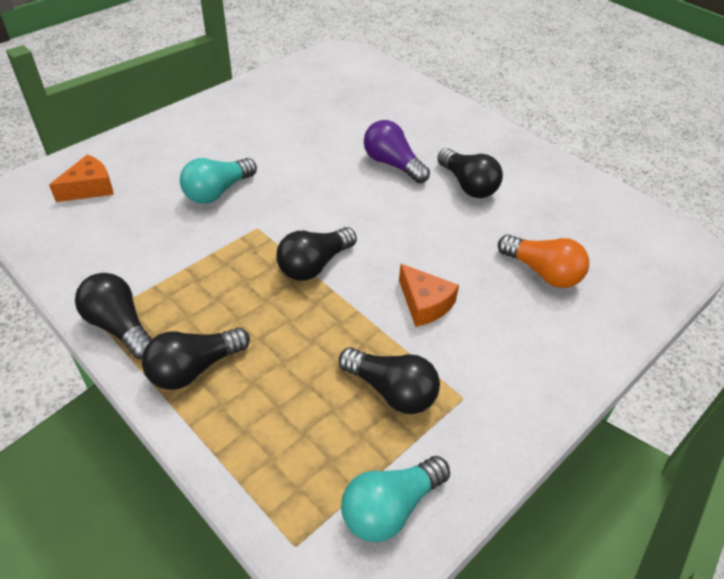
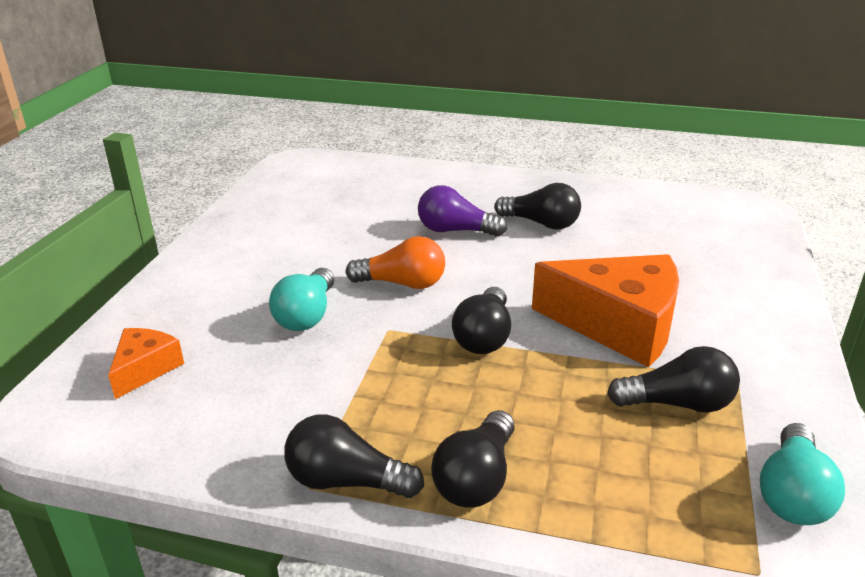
camera: 30 degrees left, 15 degrees down
orange cheese [399,264,459,327] -> orange cheese [532,254,679,368], size x1.99
orange light bulb [498,235,589,288] -> orange light bulb moved to [345,236,445,289]

